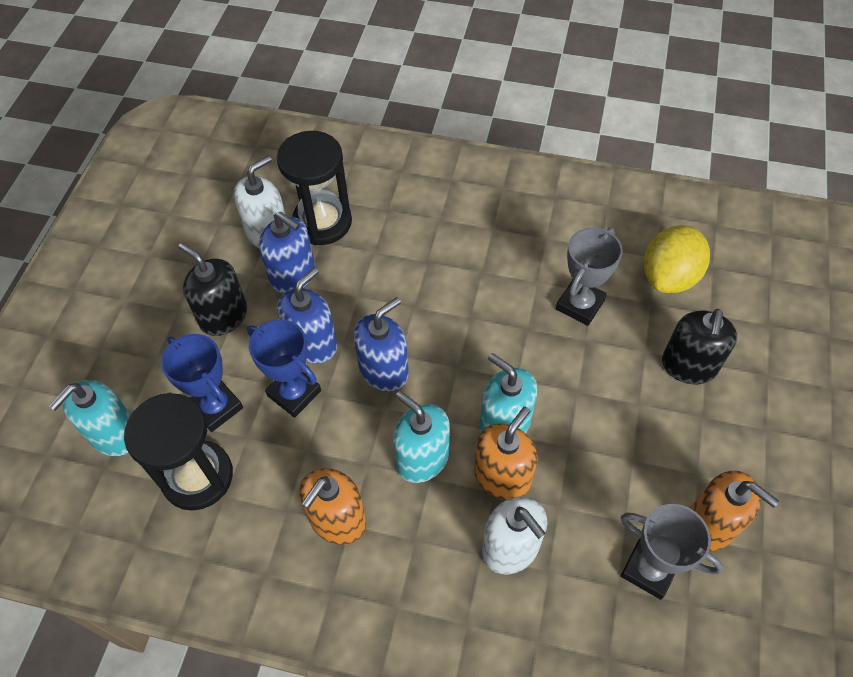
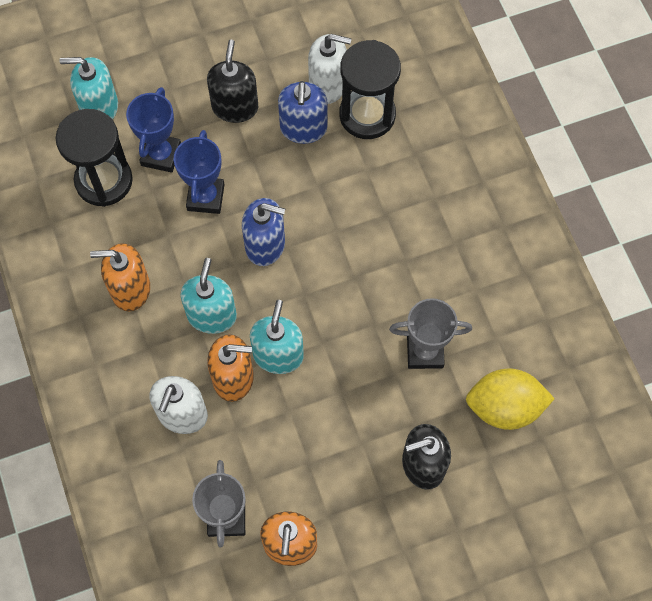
camera: 55 degrees right, 10 degrees up
blue soap dispenser [277,268,337,364] -> none

